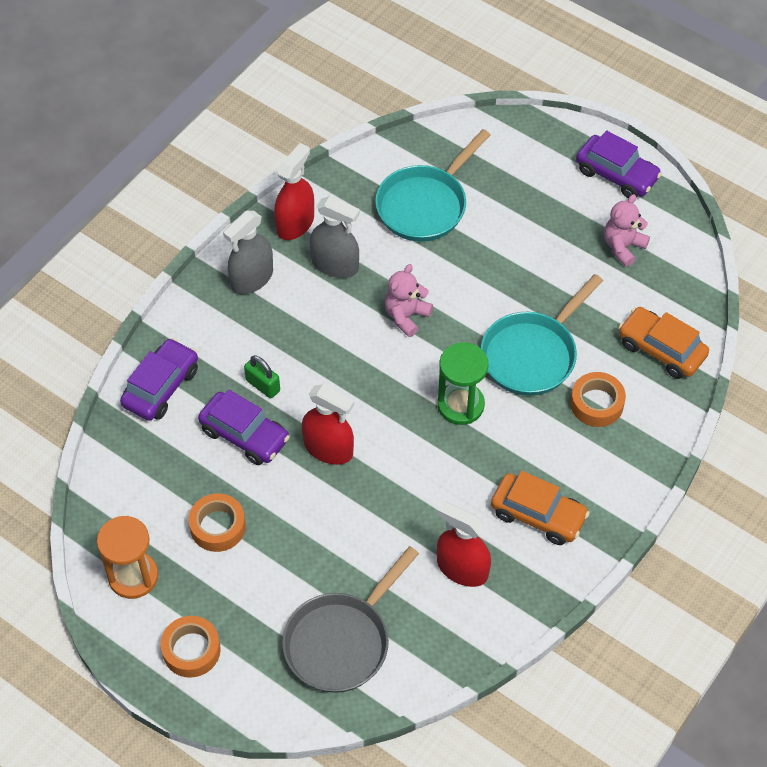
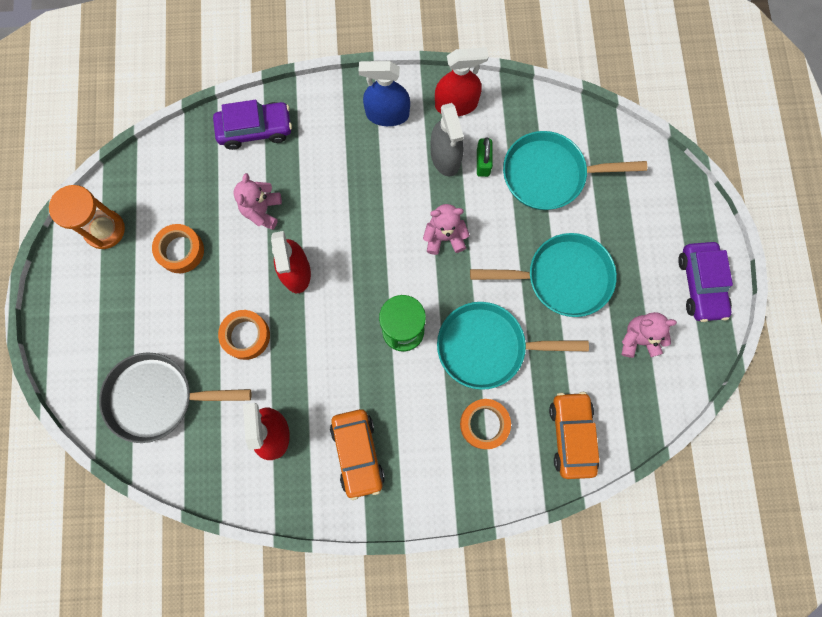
camera: 50 degrees right, 20 degrees up
orange tape [161,616,221,678] -> orange tape moved to [218,310,270,360]
purple car [198,390,290,465] -> pink teddy bear [234,173,282,230]
grey spray bottle [223,211,273,295] -> blue spray bottle [358,61,410,126]
green padlock [244,355,280,399] -> green padlock moved to [477,137,493,177]
none -> turquoise pan [470,233,617,317]

